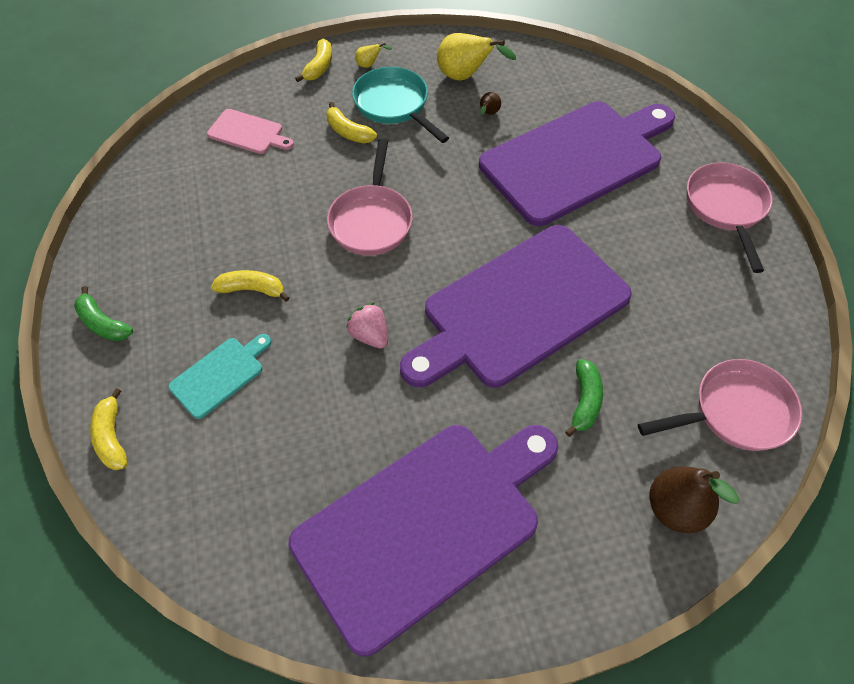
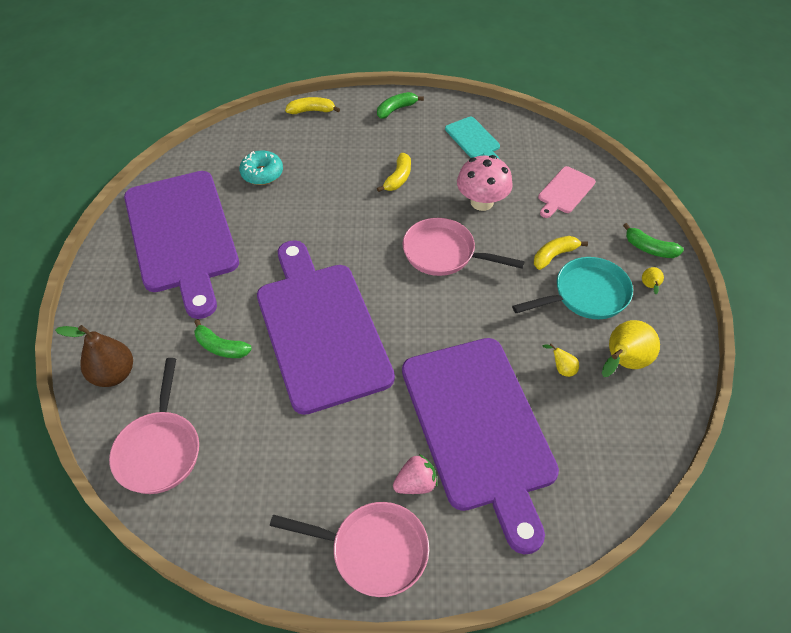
camera: 105 degrees right, 5 degrees down
turquoise cutting board [168,334,271,419] -> turquoise cutting board moved to [445,117,500,159]
yellow banana [295,39,332,82] -> green banana [623,223,684,258]
pink strawberry [346,303,388,349] -> pink strawberry moved to [393,454,438,494]
brown pear [480,92,501,115] -> yellow pear [542,344,579,377]
none -> turquoise donut [239,150,283,185]
none -> pink mushroom [457,155,513,211]

